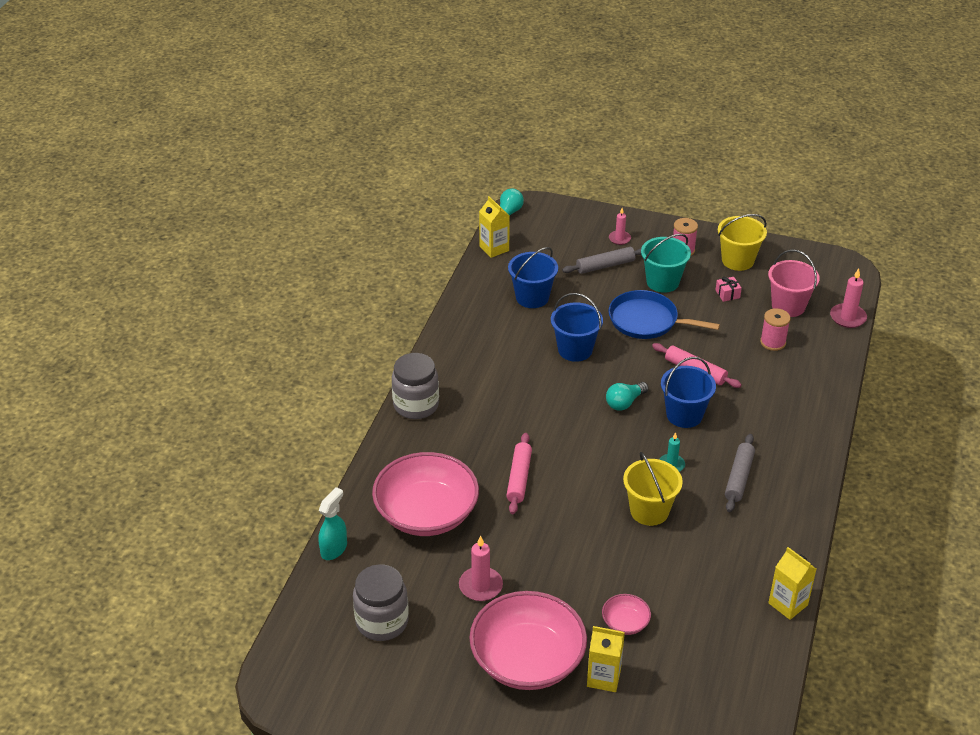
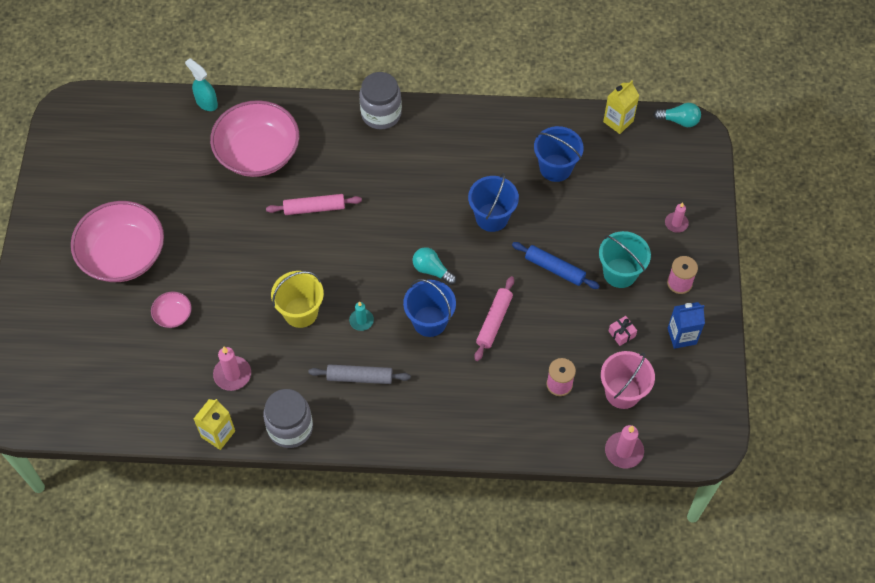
camera: 75 degrees right, 20 degrees up
turquoise spray bottle [319,487,347,560] -> turquoise spray bottle turned 150 degrees counterclockwise [185,58,218,111]
grey jar [353,564,409,641] -> grey jar moved to [263,389,313,448]
pink candle [459,536,503,601] -> pink candle moved to [213,347,251,391]
grey rolling pin [562,247,641,274] -> none
yellow carton [587,626,625,692] -> none
blue pan [609,290,720,339] -> blue rolling pin [512,242,600,289]
yellow bucket [718,214,767,271] -> blue carton [668,302,705,349]

